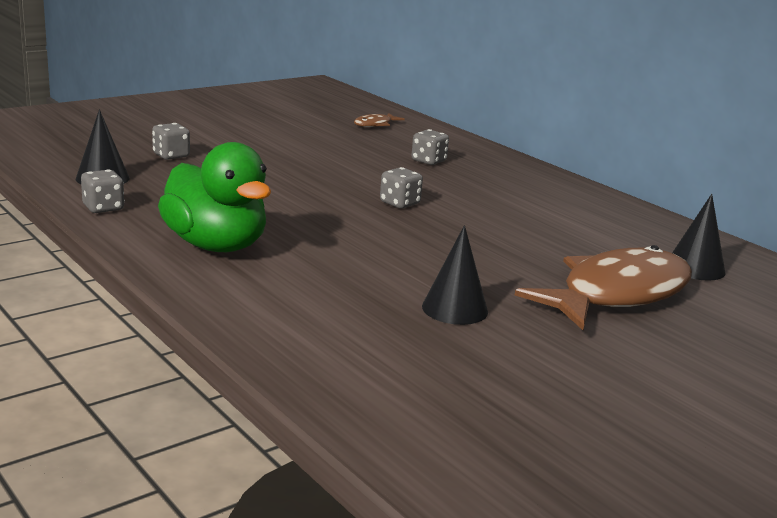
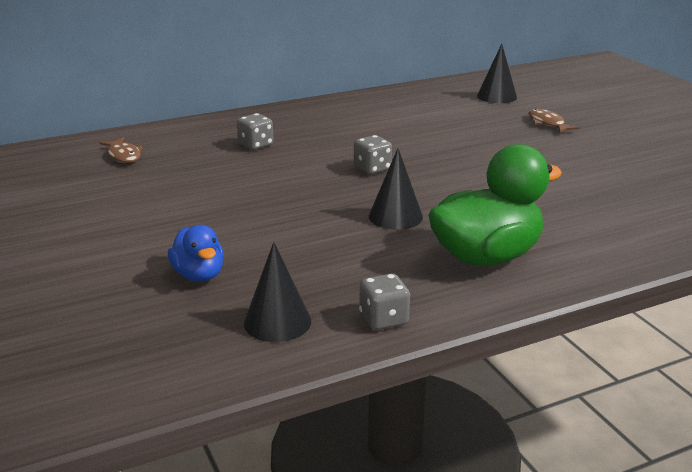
camera: 75 degrees left, 5 degrees up
grey dice [152,123,190,160] -> blue duck [168,225,224,282]
black cone [422,225,488,325] -> black cone moved to [369,148,423,230]
brown fish [515,245,692,330] -> brown fish [528,109,579,133], size x0.42

